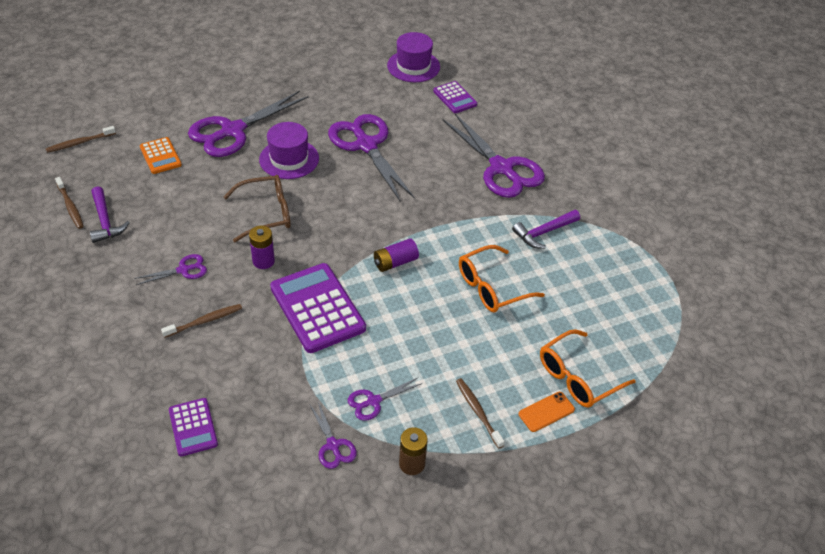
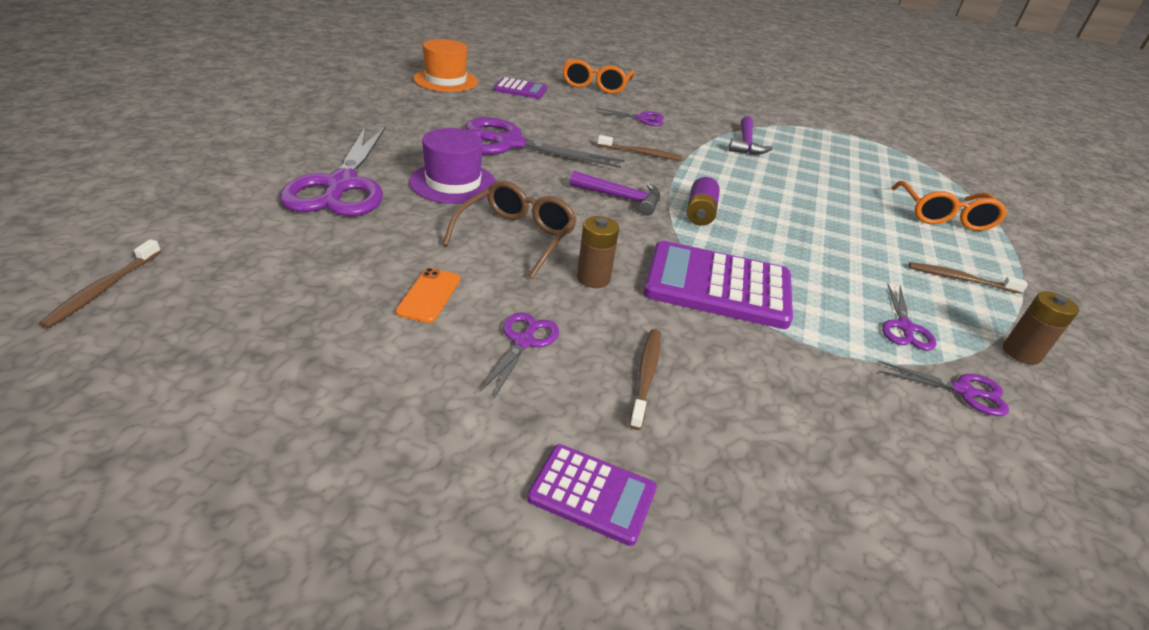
camera: 50 degrees left, 10 degrees down
brown toothbrush [55,177,84,229] -> brown toothbrush moved to [598,135,683,161]
purple hammer [90,186,129,243] -> purple hammer moved to [570,171,660,216]
orange calculator [140,137,182,174] -> none
purple calculator [169,398,218,456] -> purple calculator moved to [527,444,657,546]
purple battery [249,226,275,269] -> brown battery [577,216,619,288]
purple hat [387,32,440,82] -> orange hat [413,39,478,92]
purple scissors [443,114,545,198] -> purple scissors [595,108,664,126], size x0.47
orange glasses [459,245,545,312] -> orange glasses moved to [562,58,635,94]
orange phone [519,392,575,432] -> orange phone moved to [396,268,460,323]

